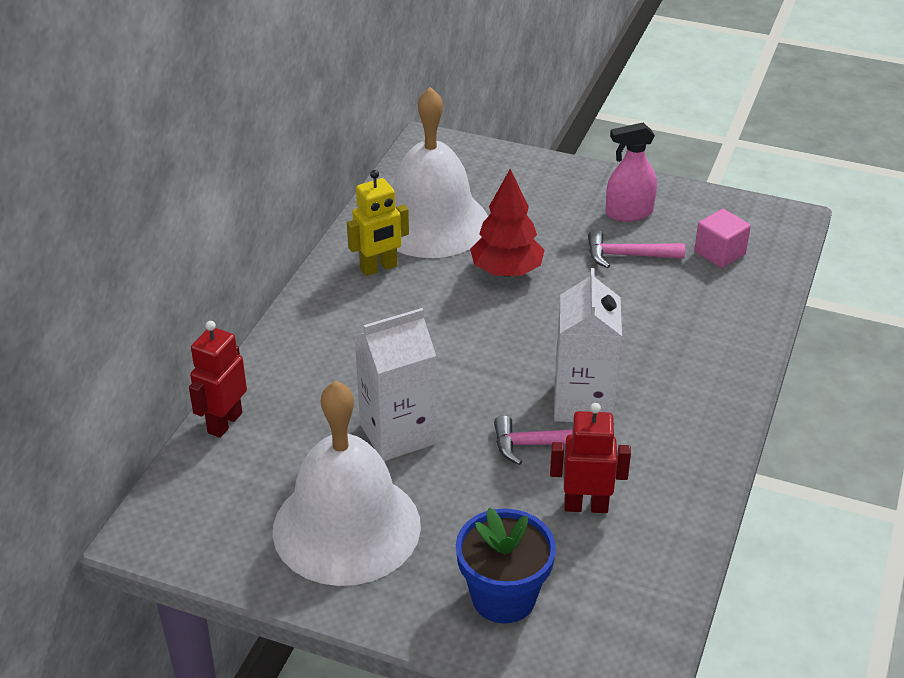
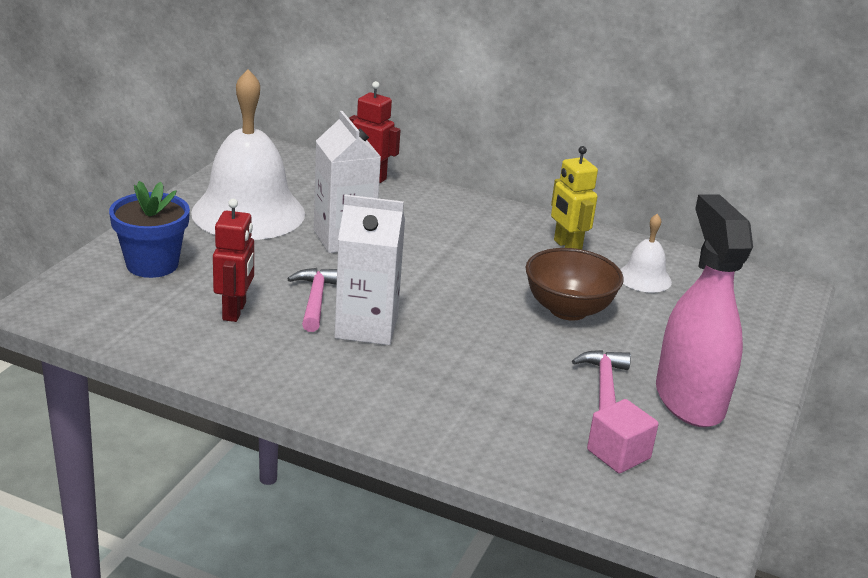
camera: 90 degrees right, 10 degrees down
white bell [393,87,488,258] -> white bell [620,214,672,292], size x0.46
red tree [470,169,545,277] -> brown bowl [525,248,624,321]
pink spray bottle [606,123,657,222] -> pink spray bottle [656,194,753,427], size x1.70

